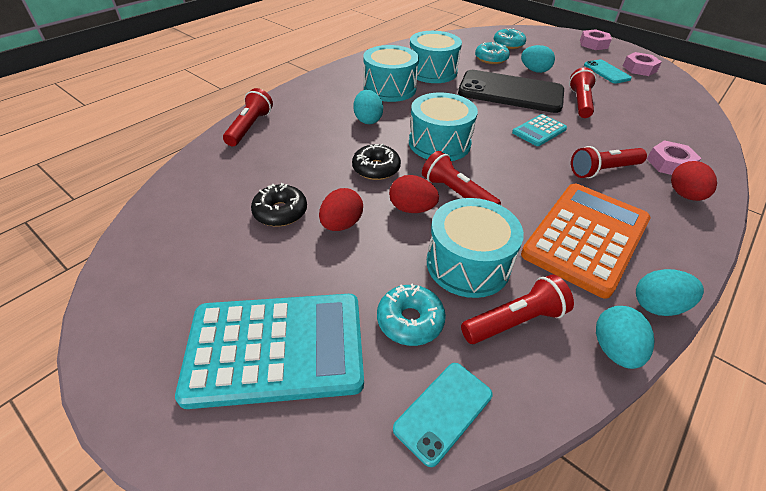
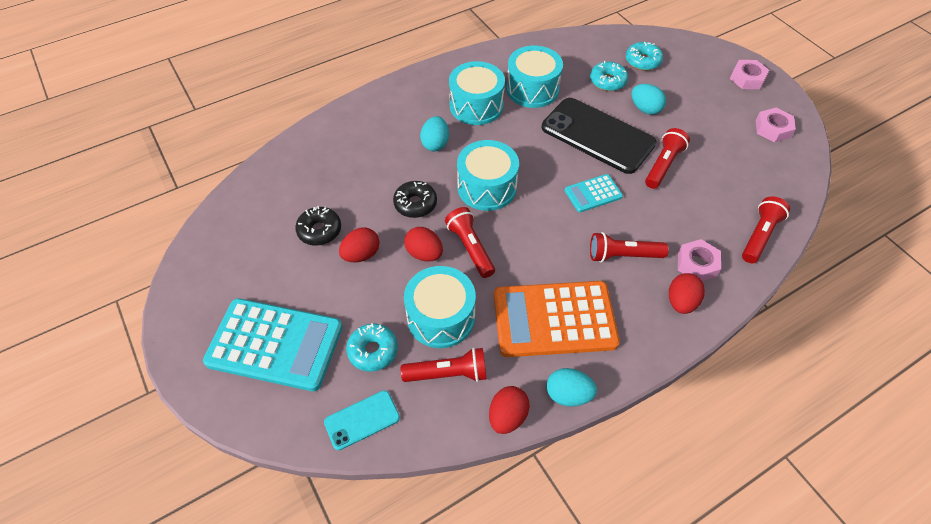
camera: 20 degrees right, 10 degrees up
red flashlight [223,88,273,146] -> red flashlight moved to [742,196,790,263]
orange calculator [521,184,651,299] -> orange calculator turned 150 degrees counterclockwise [494,281,620,357]
turquoise phone [584,60,632,84] -> none
turquoise egg [596,306,655,369] -> red egg [489,386,530,434]

